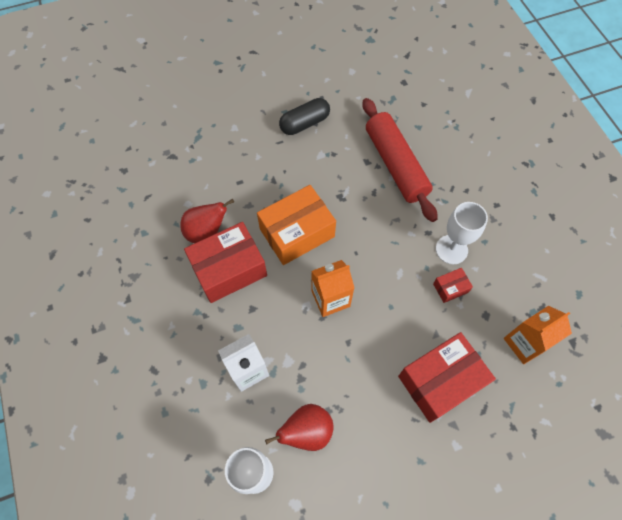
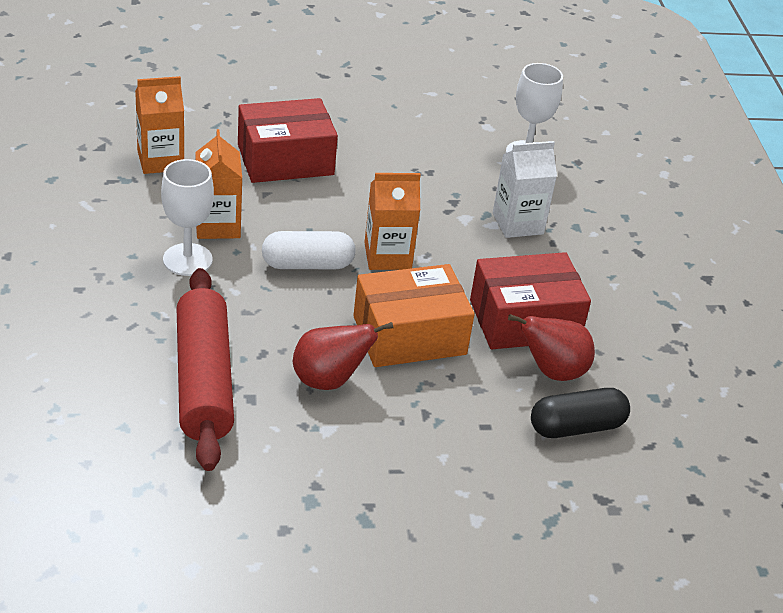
camera: 170 degrees left, 25 degrees down
red pear [265,404,334,451] -> red pear moved to [293,322,394,390]
black capsule [279,98,330,135] -> black capsule moved to [531,388,630,438]
red box [433,268,473,303] -> orange carton [195,129,242,239]
none -> white capsule [262,231,356,269]

